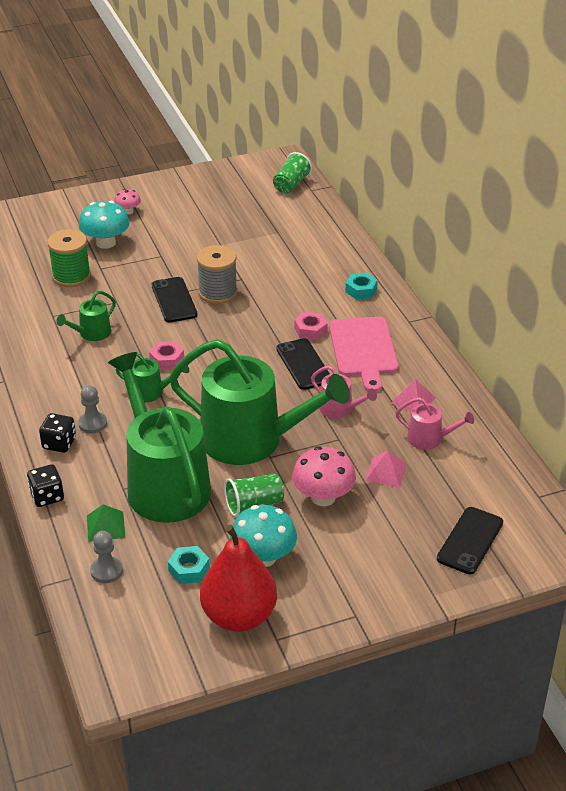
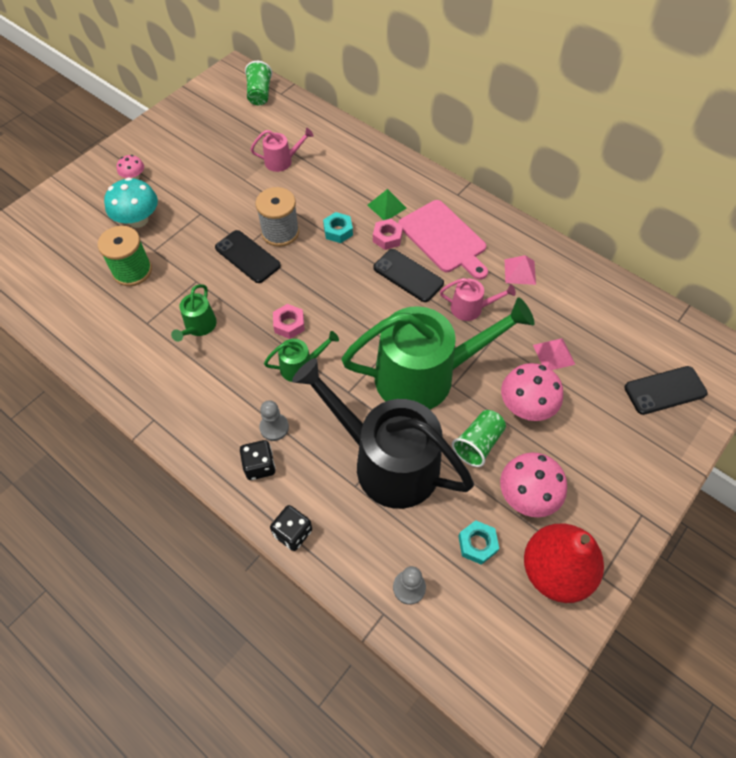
camera: 30 degrees left, 20 degrees up
green pyramid [87,504,125,542] -> green pyramid moved to [367,189,407,220]
green watering can [108,352,211,523] -> black watering can [292,358,474,509]
turquoise mushroom [230,505,297,567] -> pink mushroom [500,452,567,517]
turquoise nut [346,273,378,300] -> turquoise nut moved to [323,212,353,243]
pink watering can [396,397,474,450] -> pink watering can moved to [250,128,313,172]
black phone [437,507,503,574] -> black phone turned 75 degrees clockwise [624,366,708,415]

